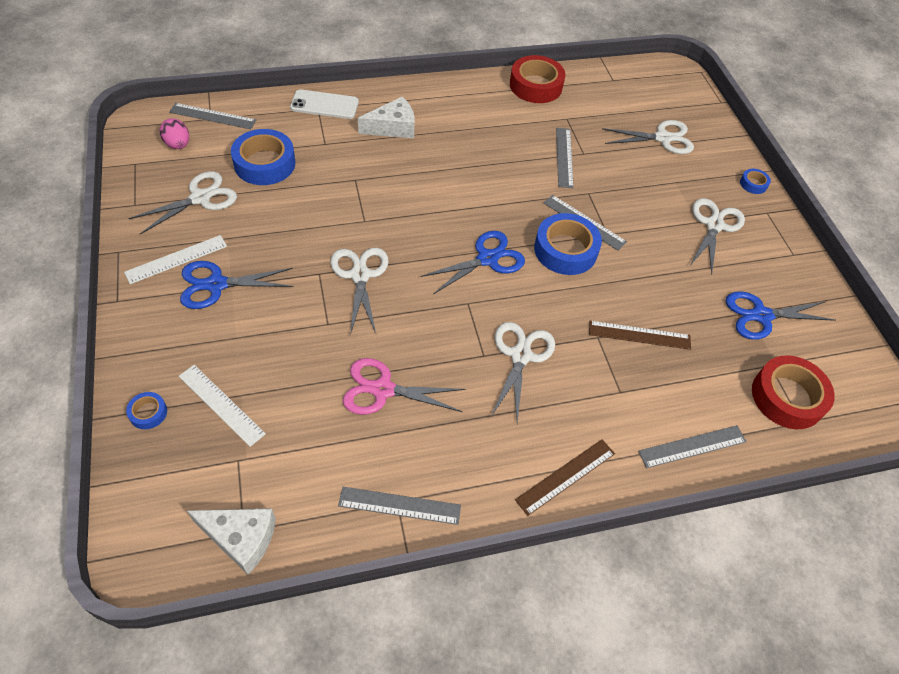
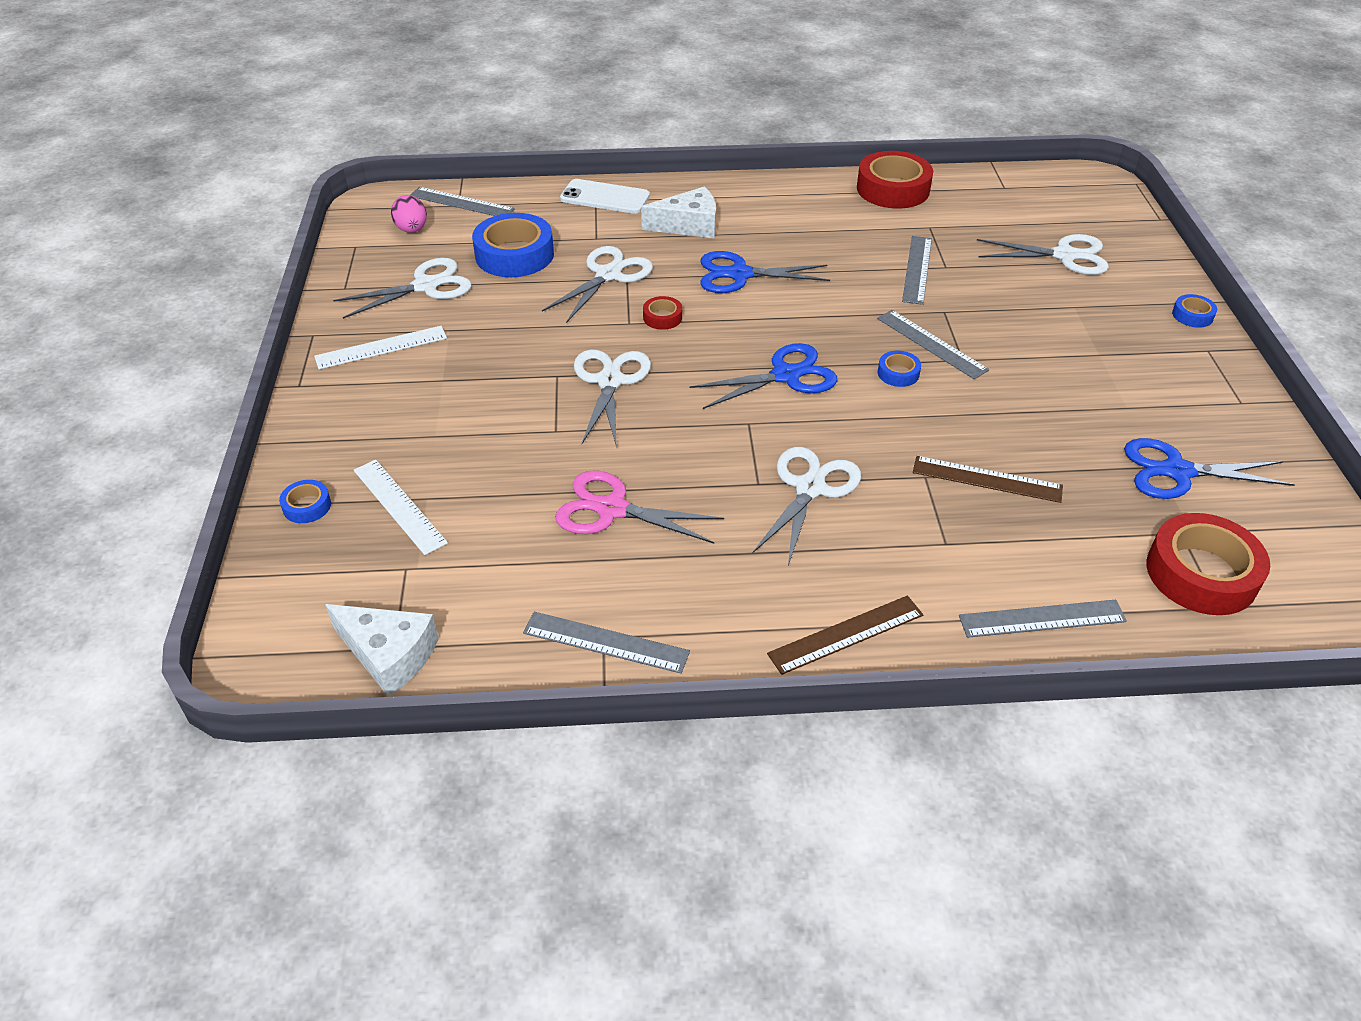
camera: 15 degrees right, 10 degrees down
blue scissors [180,261,293,309] -> blue scissors moved to [700,251,830,293]
blue tape [534,213,602,275] -> blue tape [877,351,921,387], size x0.47
white scissors [689,198,745,275] -> white scissors moved to [542,246,653,323]
none -> red tape [643,296,682,330]

